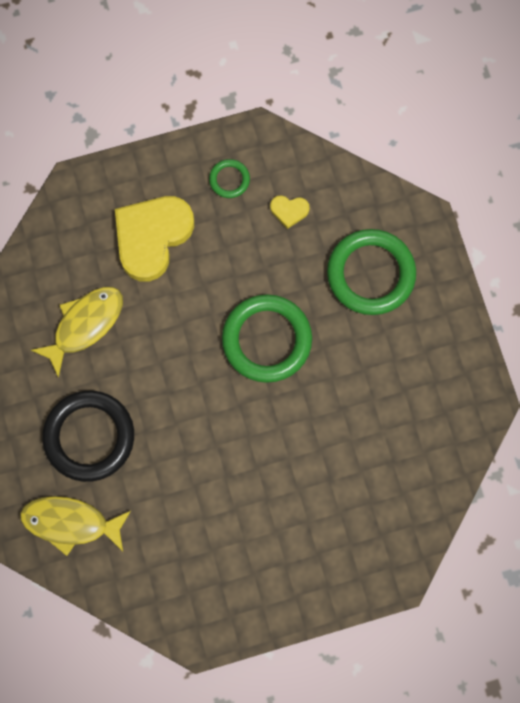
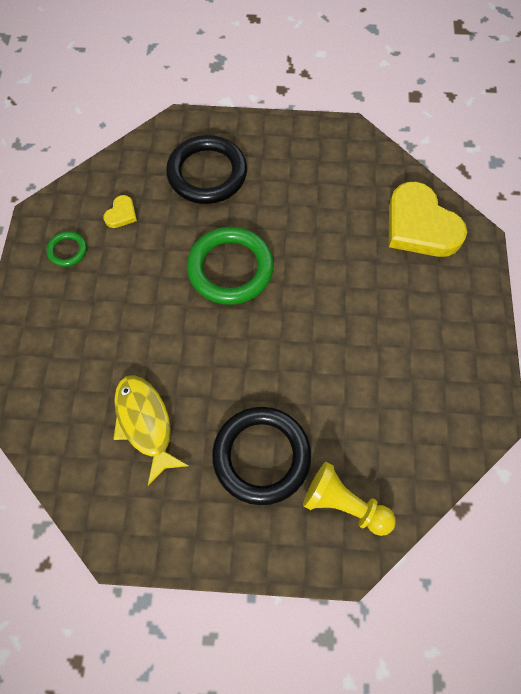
camera: 70 degrees left, 10 degrees down
yellow fish [20,496,131,556] -> yellow pawn [303,462,396,536]
yellow heart [115,196,194,282] -> yellow heart moved to [389,182,467,257]
green ring [327,229,416,315] -> black ring [166,135,247,204]

